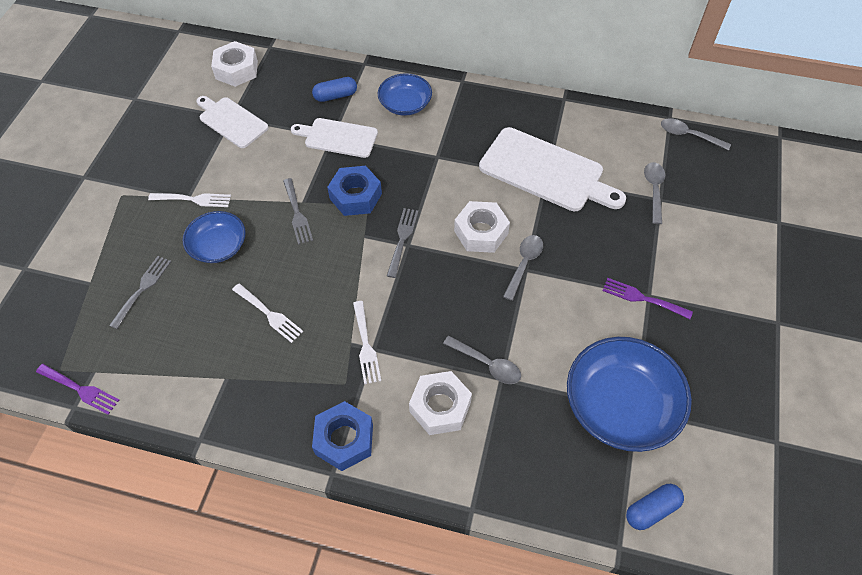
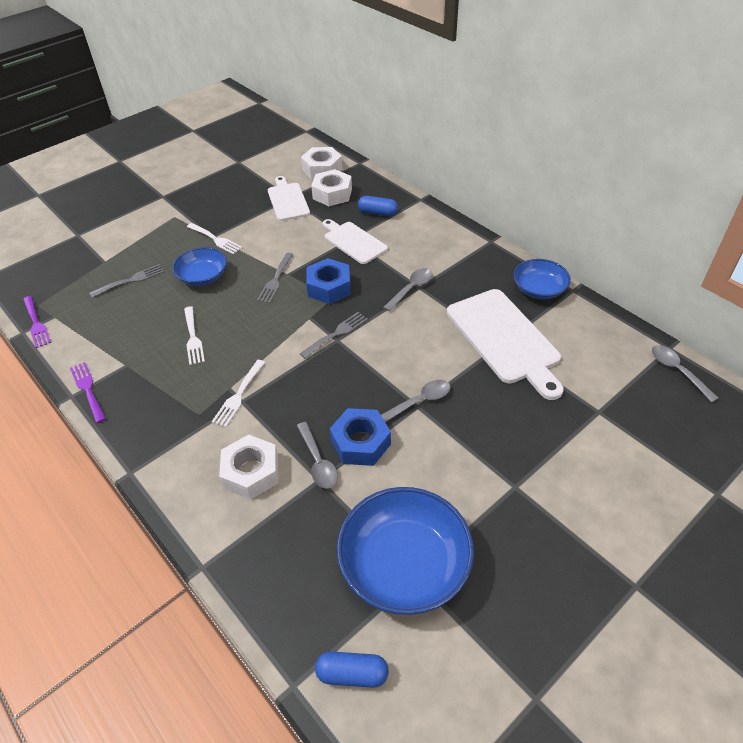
camera: 35 degrees right, 10 degrees down
blue nut [312,401,373,471] -> blue nut moved to [330,408,391,466]
blue bowl [378,73,432,116] -> blue bowl moved to [513,259,571,299]
white nut [454,201,510,253] -> white nut moved to [311,169,352,206]
purple fork [603,278,693,319] -> purple fork moved to [70,362,106,423]
grey spoon [644,162,665,224] -> grey spoon moved to [383,268,433,311]

